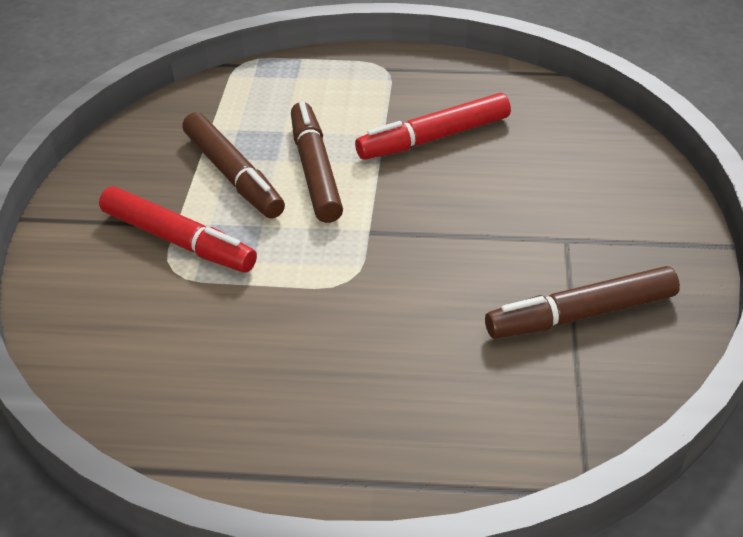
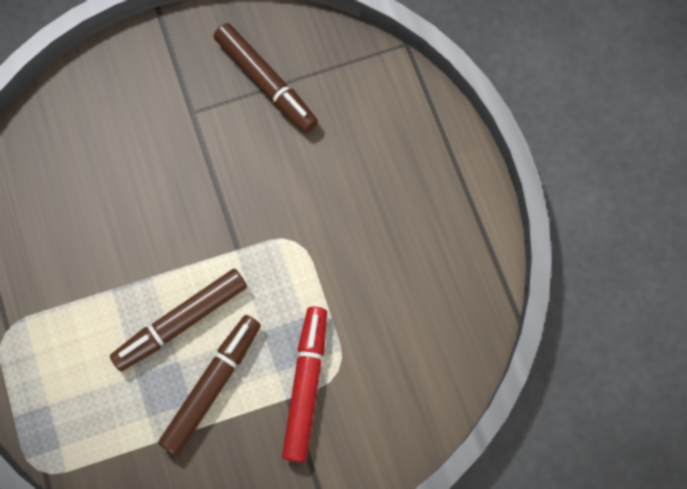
camera: 115 degrees left, 30 degrees up
red marker [355,93,511,160] -> none

